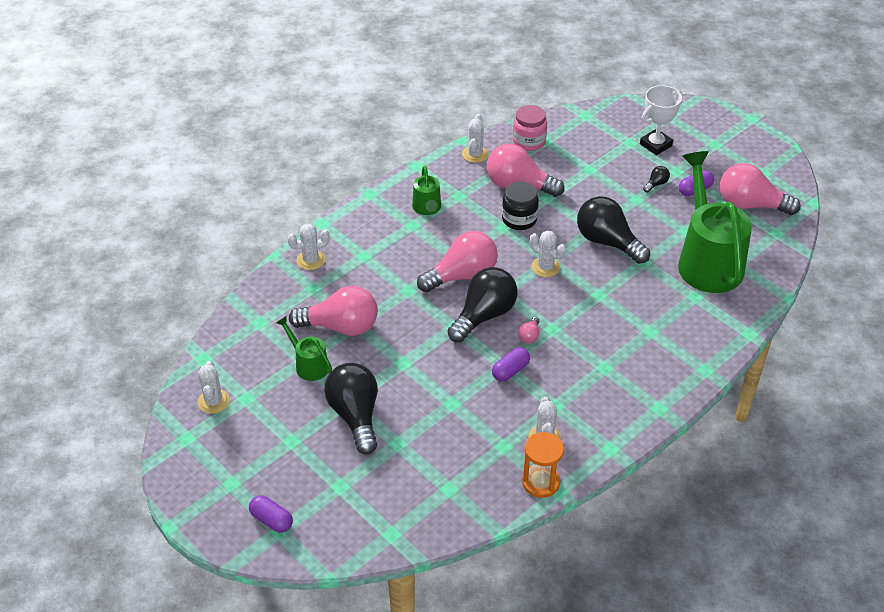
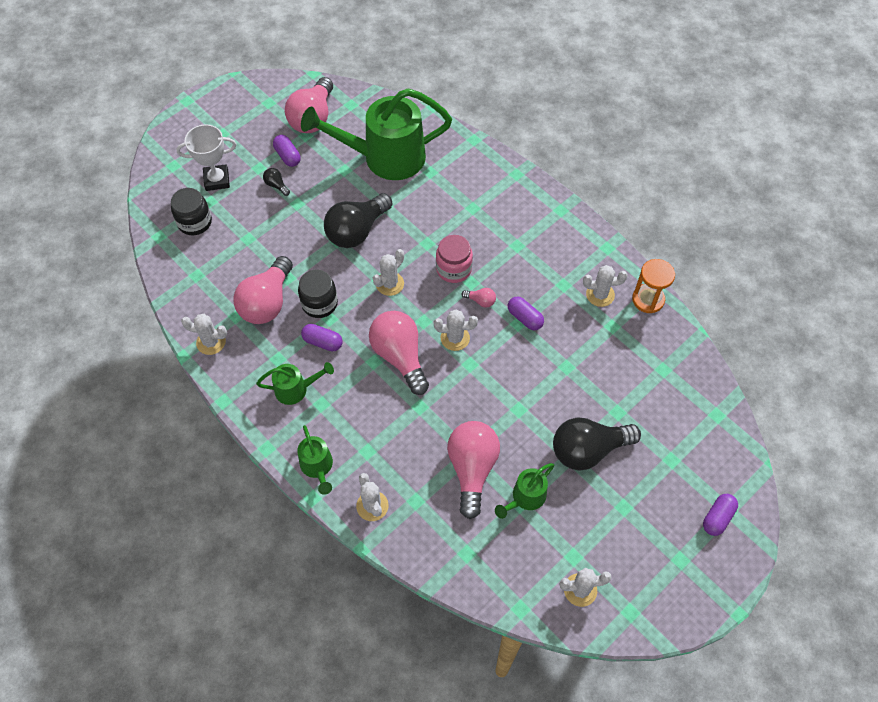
camera: 90 degrees left, 15 degrees up
black light bulb [447,267,518,343] -> white cactus [434,310,478,351]
pink jar [513,105,547,151] -> pink jar moved to [436,235,473,283]
white trophy [640,85,682,155] -> white trophy turned 60 degrees counterclockwise [176,124,236,191]
none -> black jar [171,188,212,235]
none -> green watering can [297,425,333,495]
none -> purple capsule [301,324,343,352]

